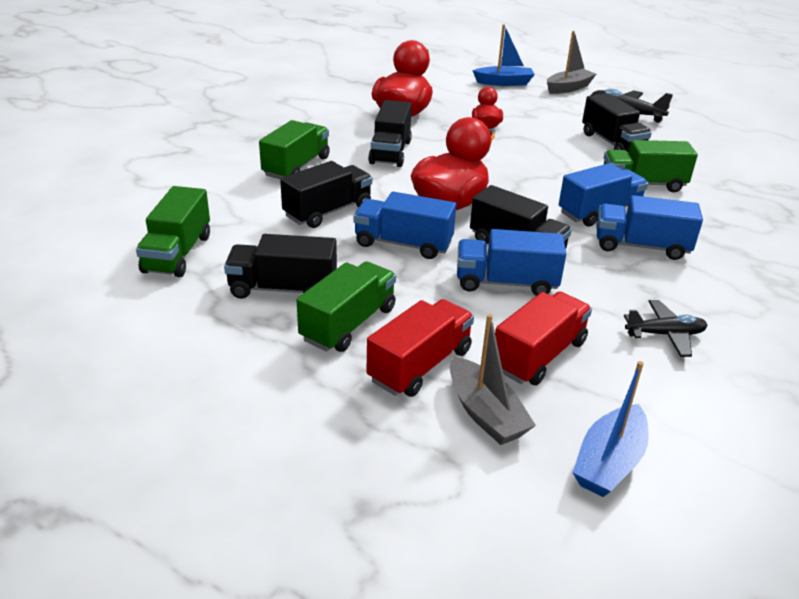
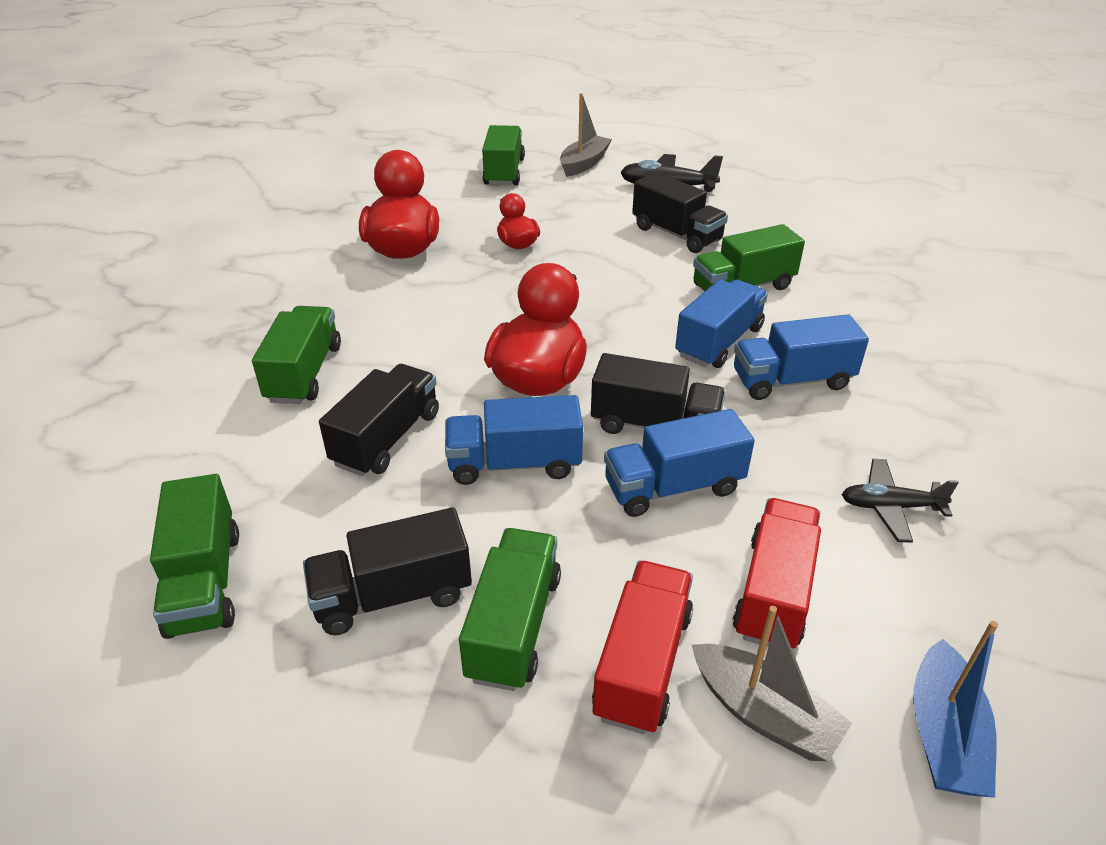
camera: 20 degrees left, 5 degrees up
black truck [368,100,412,167] -> none
blue boat [472,24,535,86] -> green truck [482,125,525,186]
black plane [624,300,707,357] -> black plane turned 150 degrees counterclockwise [842,459,959,543]

